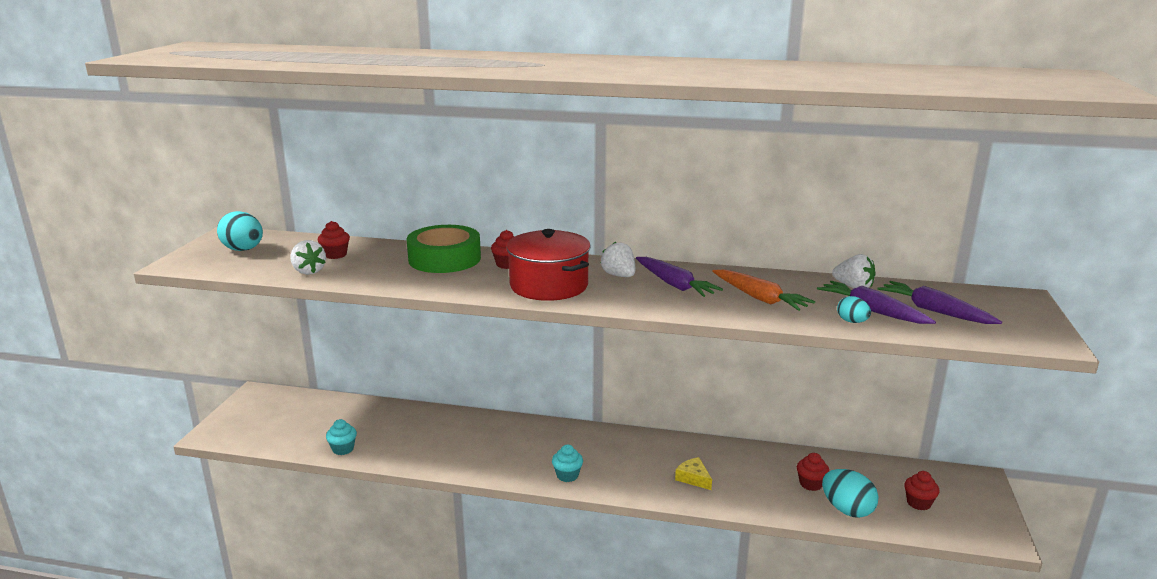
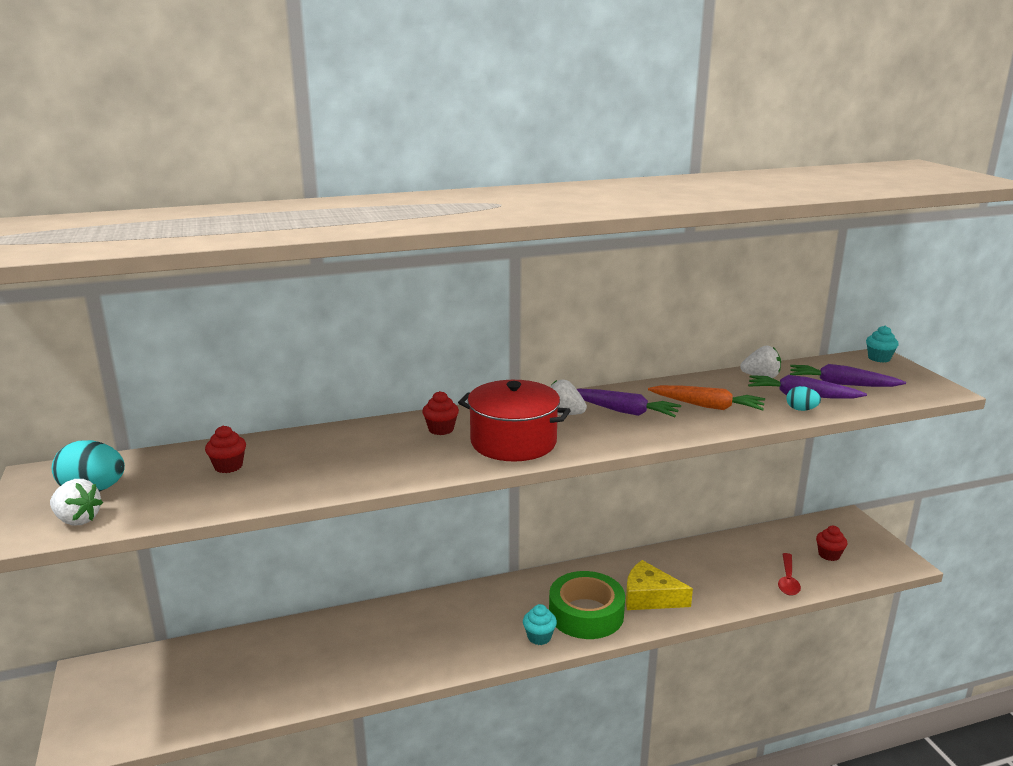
camera: 30 degrees left, 0 degrees up
white strawberry [290,240,326,275] -> white strawberry moved to [50,479,103,525]
turquoise cupcake [326,419,357,455] -> turquoise cupcake moved to [866,326,899,363]
green tape [406,225,481,273] -> green tape moved to [549,571,625,639]
yellow cheese [675,457,712,490] -> yellow cheese [626,560,693,610], size x1.69
red cupcake [797,453,829,491] -> none
turquoise egg [822,469,879,518] -> red spoon [778,553,801,596]

